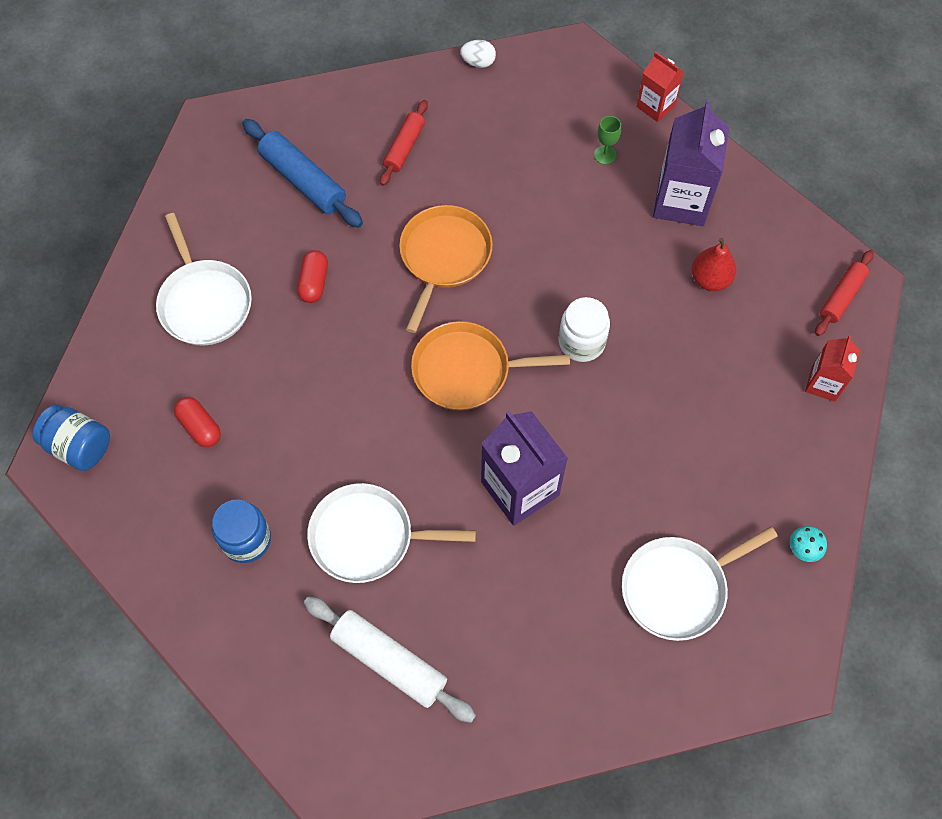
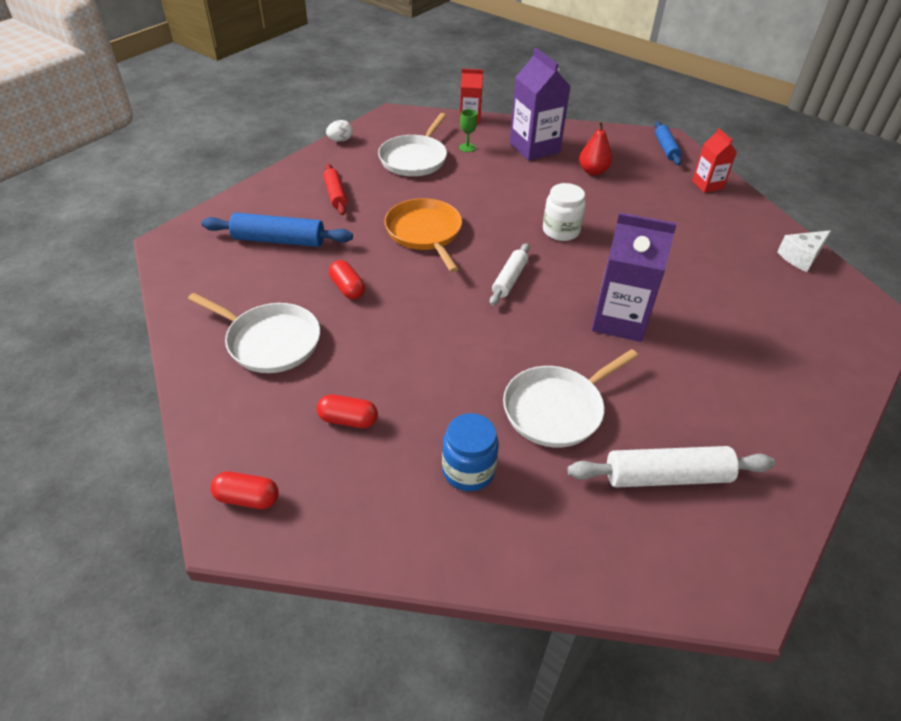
camera: 40 degrees left, 20 degrees down
blue jar [33,404,110,471] -> red capsule [211,471,279,509]
orange pan [411,321,570,410] -> white rolling pin [490,243,530,306]
white pan [622,527,778,641] -> white pan moved to [378,113,447,176]
turquoise mushroom [790,526,827,562] -> white cheese [777,230,831,272]
red rolling pin [815,250,874,336] -> blue rolling pin [655,121,682,165]

